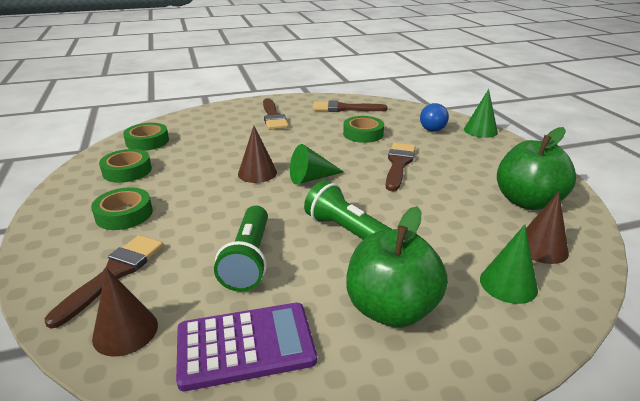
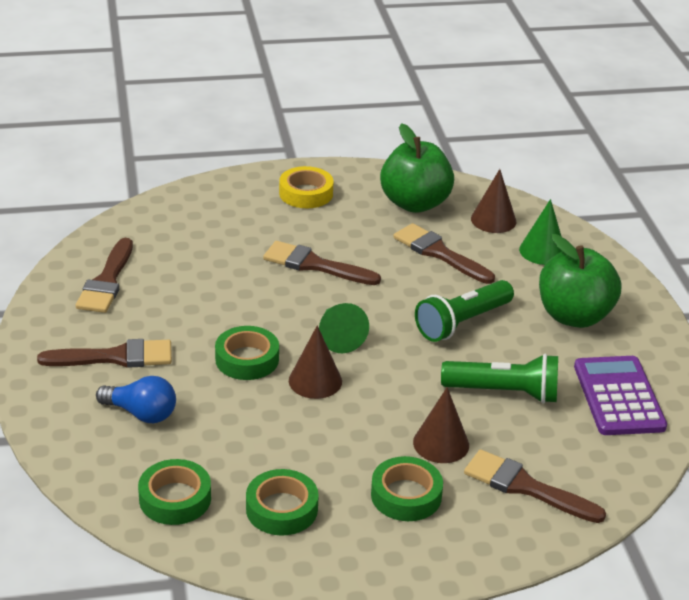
camera: 85 degrees left, 5 degrees up
brown cone [92,268,158,356] -> brown cone moved to [413,387,469,463]
green tape [343,116,384,143] -> green tape moved to [215,326,279,380]
blue light bulb [420,103,449,132] -> blue light bulb moved to [96,376,176,423]
green cone [464,89,498,138] -> none
none -> yellow tape [279,166,334,208]
none -> brown brush [393,223,495,284]

